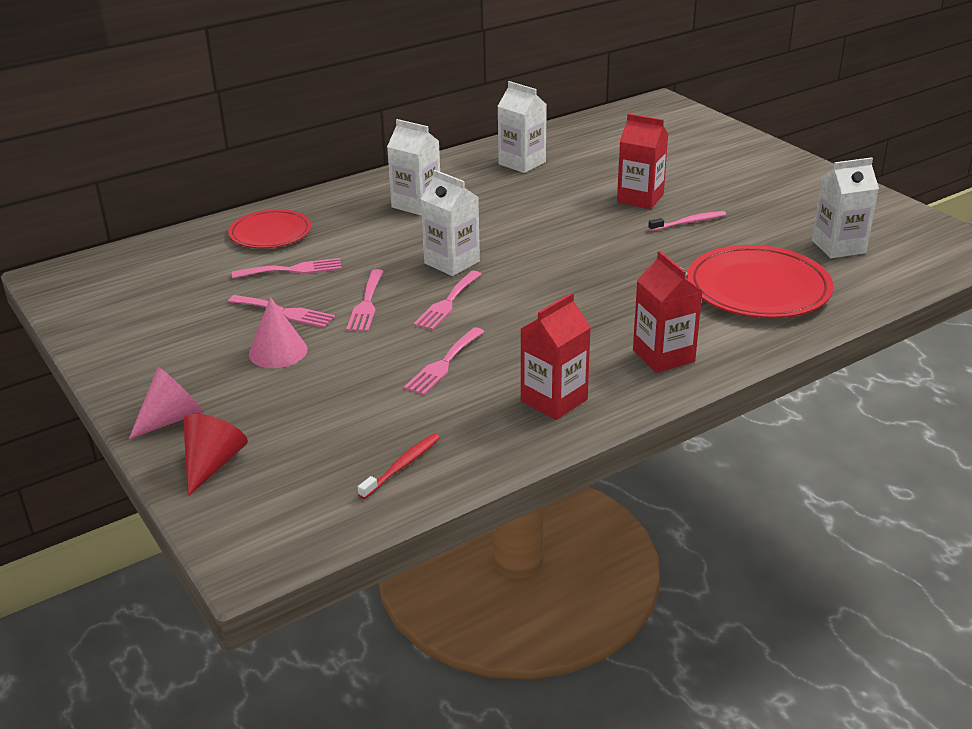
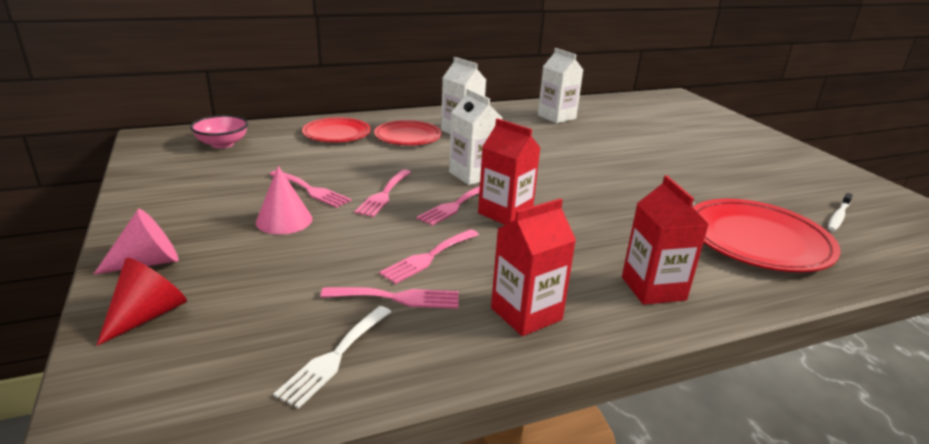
camera: 10 degrees right, 5 degrees down
pink fork [232,258,342,279] -> pink fork moved to [320,287,459,309]
red toothbrush [358,433,440,499] -> white fork [273,306,391,409]
red carton [617,114,668,209] -> red carton moved to [478,118,540,225]
pink toothbrush [648,211,726,231] -> none
white carton [812,157,879,258] -> white toothbrush [828,193,853,231]
none -> pink bowl [190,115,248,148]
none -> red plate [374,120,442,145]

